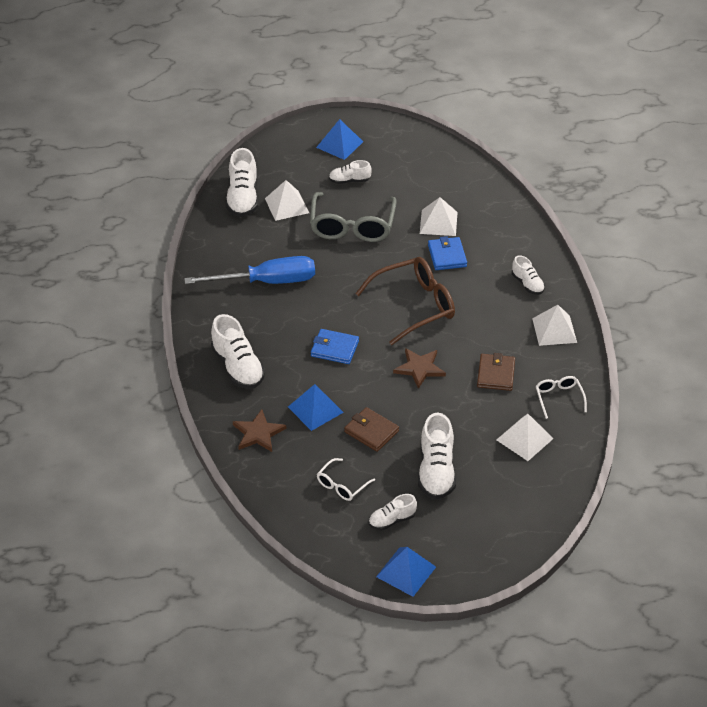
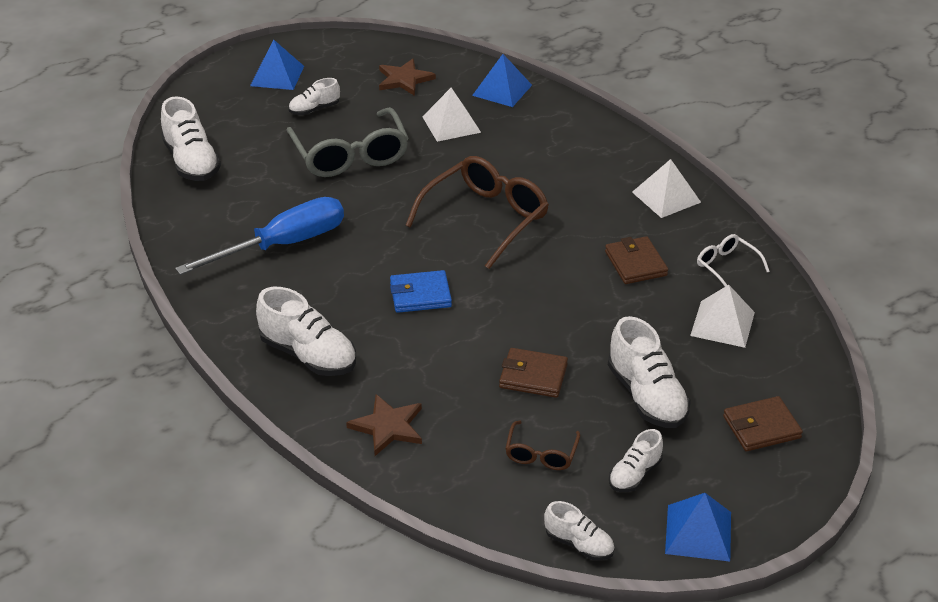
camera: 25 degrees left, 5 degrees down
white pyramid [265,180,309,221] -> none
blue pyramid [288,384,344,431] -> blue pyramid moved to [472,54,532,107]
white glasses [317,458,375,501] -> brown glasses [505,420,580,470]
brown star [393,348,446,389] -> brown star moved to [379,59,436,96]
blue wallet [428,236,467,270] -> none
white shoe [512,255,545,295] -> white shoe moved to [544,501,615,560]
none -> brown wallet [723,396,803,451]

